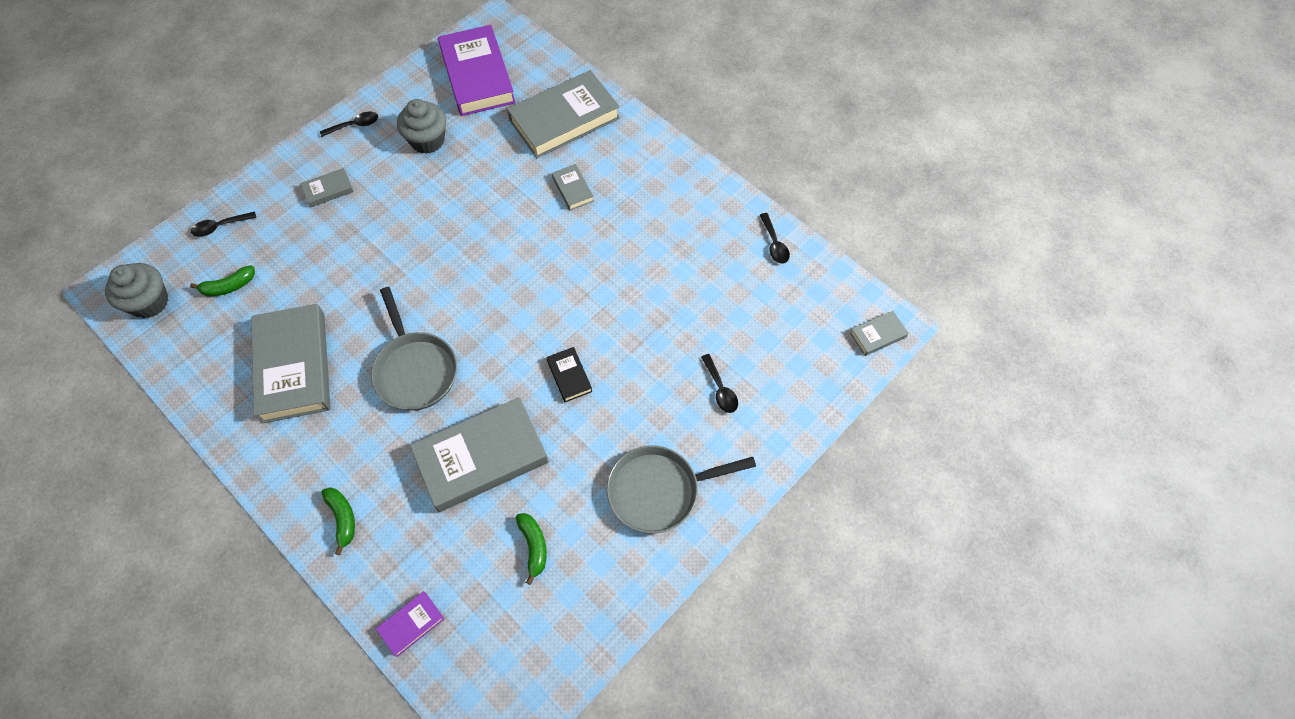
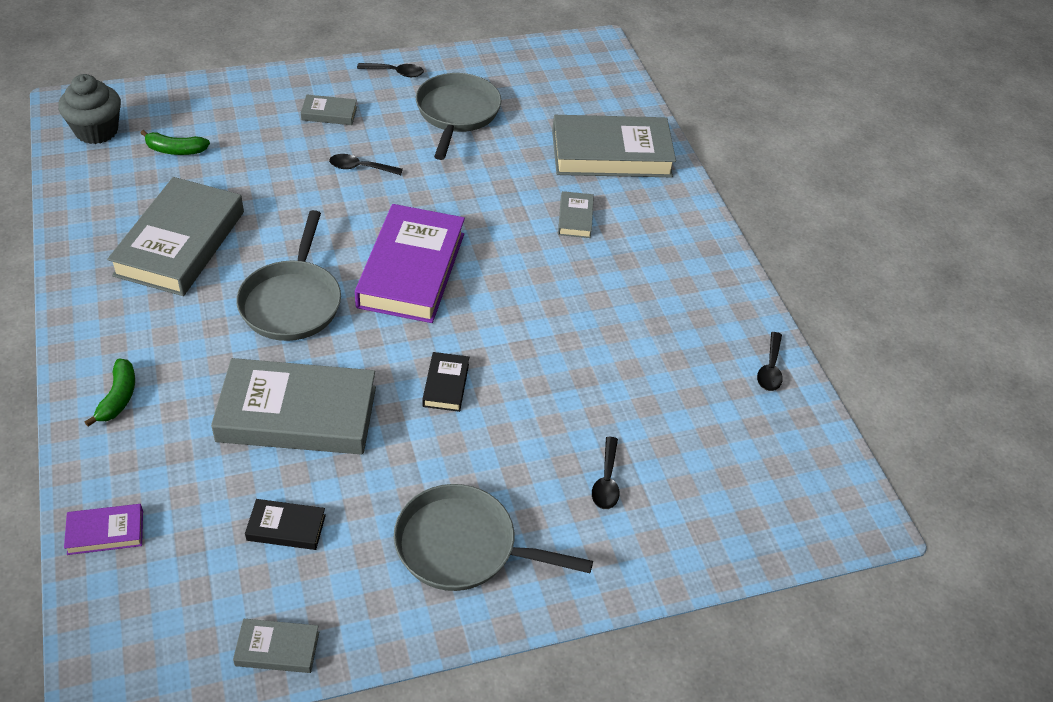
camera: 25 degrees right, 15 degrees down
black spoon [191,212,256,237] -> black spoon moved to [329,154,403,175]
grey cupcake [397,99,446,154] -> grey pan [416,73,501,160]
purple book [438,25,516,116] -> purple book moved to [355,204,465,323]
green banana [515,513,547,585] -> black book [245,499,326,550]
grey book [850,311,909,356] -> grey book moved to [233,619,319,673]

